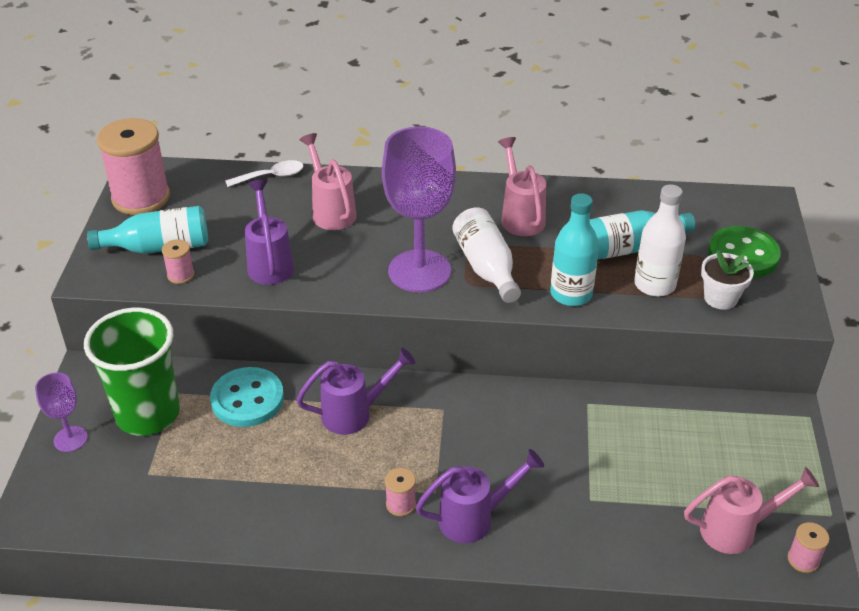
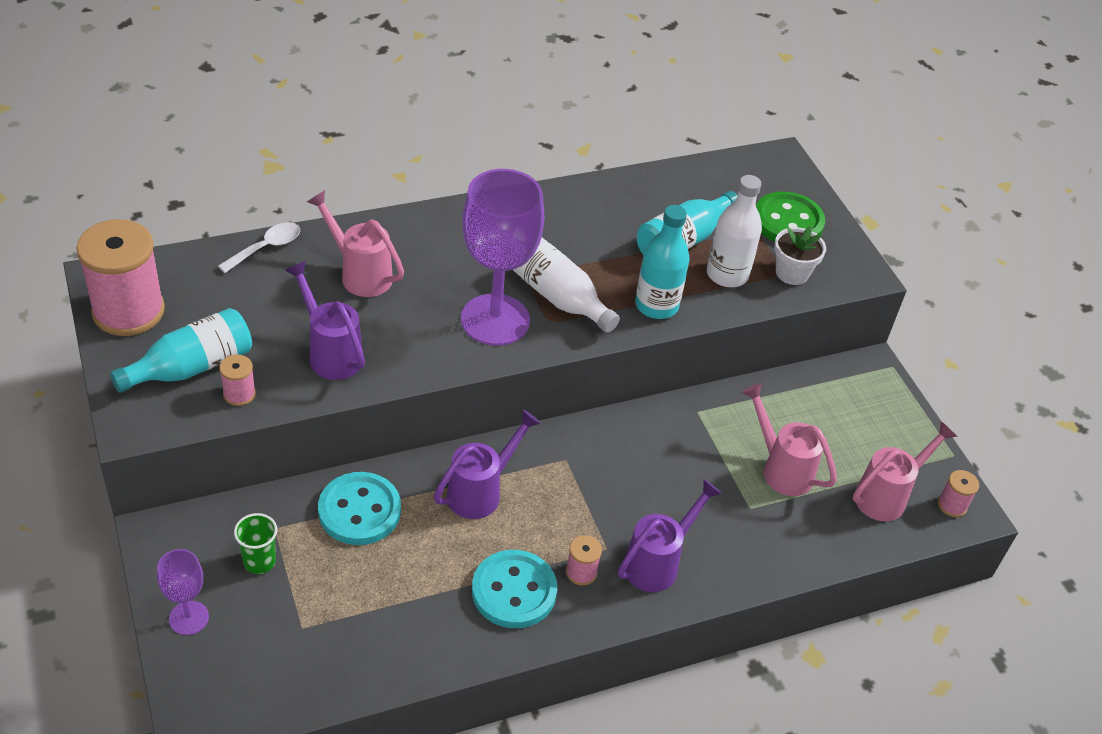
camera: 30 degrees left, 5 degrees up
green cup [84,308,180,436] -> green cup [234,513,277,574], size x0.43
pink watering can [498,137,546,236] -> pink watering can moved to [742,383,837,496]
none -> turquoise button [472,550,557,628]

